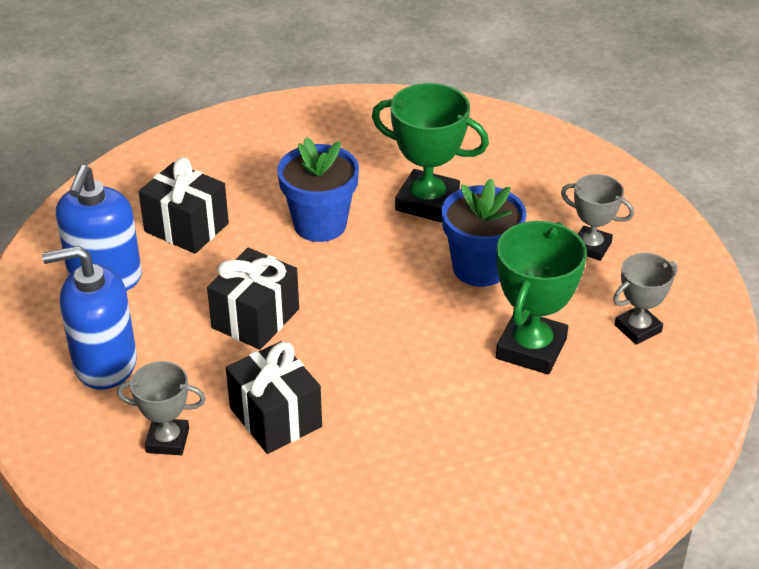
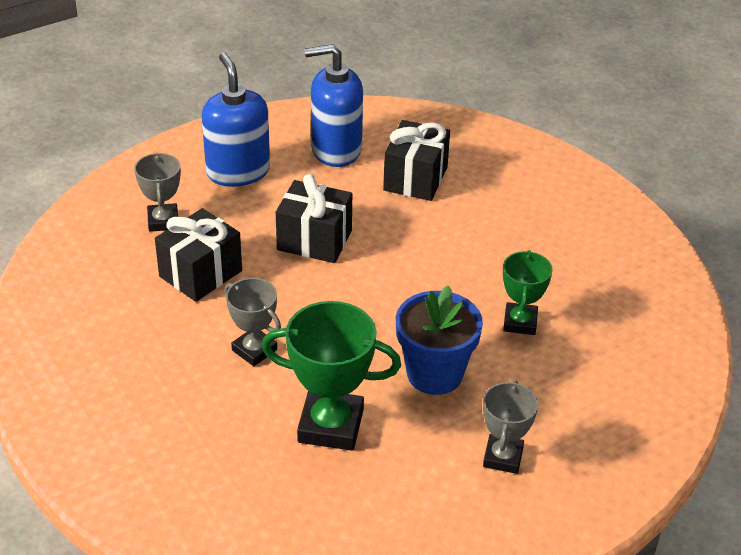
camera: 75 degrees right, 0 degrees up
blue flower pot [277,137,359,242] -> none
green trophy [372,83,489,222] -> green trophy [503,250,553,335], size x0.61
grey trophy [613,253,678,345] -> grey trophy moved to [224,278,281,366]

